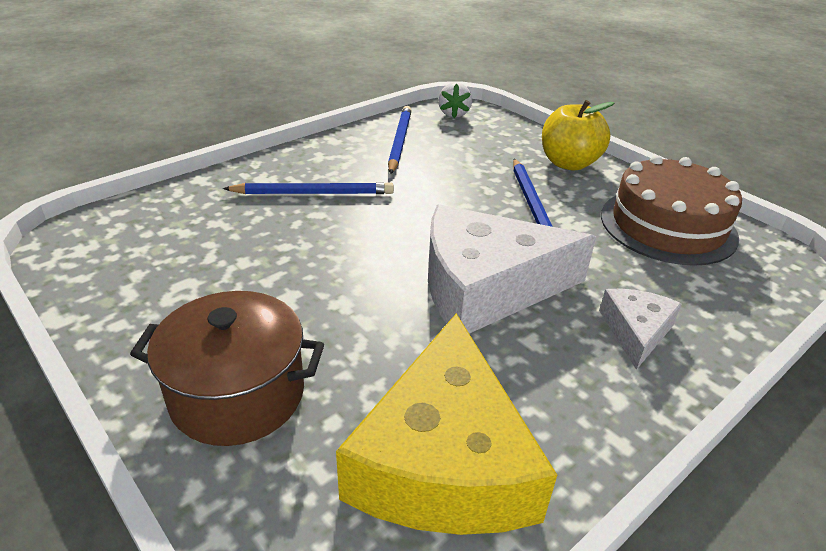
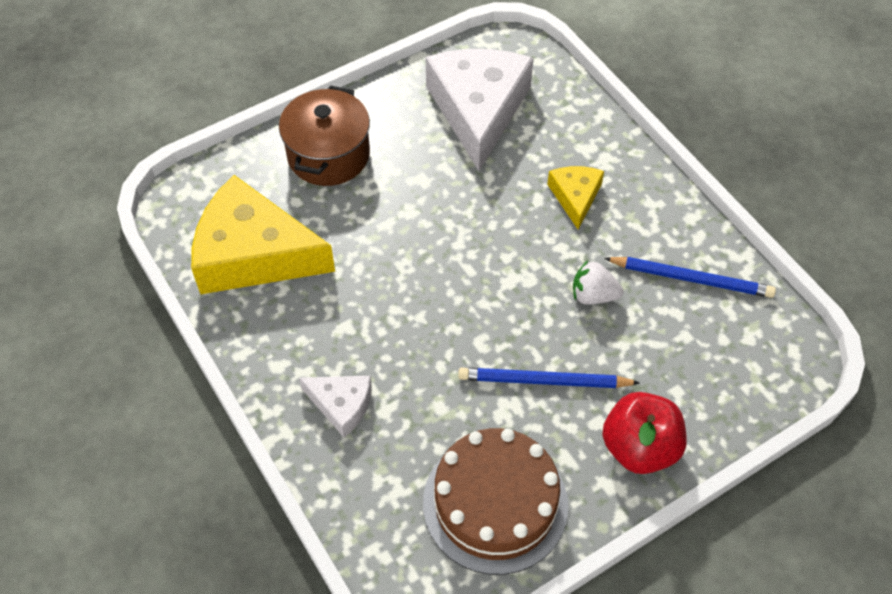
camera: 100 degrees right, 20 degrees up
blue pencil [223,182,394,194] -> yellow cheese [547,166,604,229]
white cheese [428,204,596,334] -> white cheese moved to [425,49,534,171]
white strawberry [438,82,472,118] -> white strawberry moved to [573,261,624,305]
yellow apple [542,100,614,171] -> red apple [602,392,687,474]

